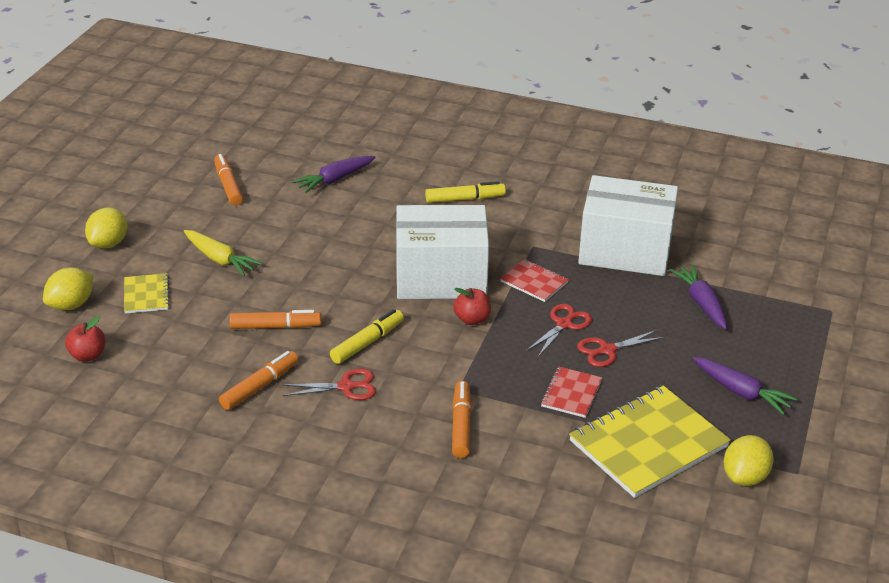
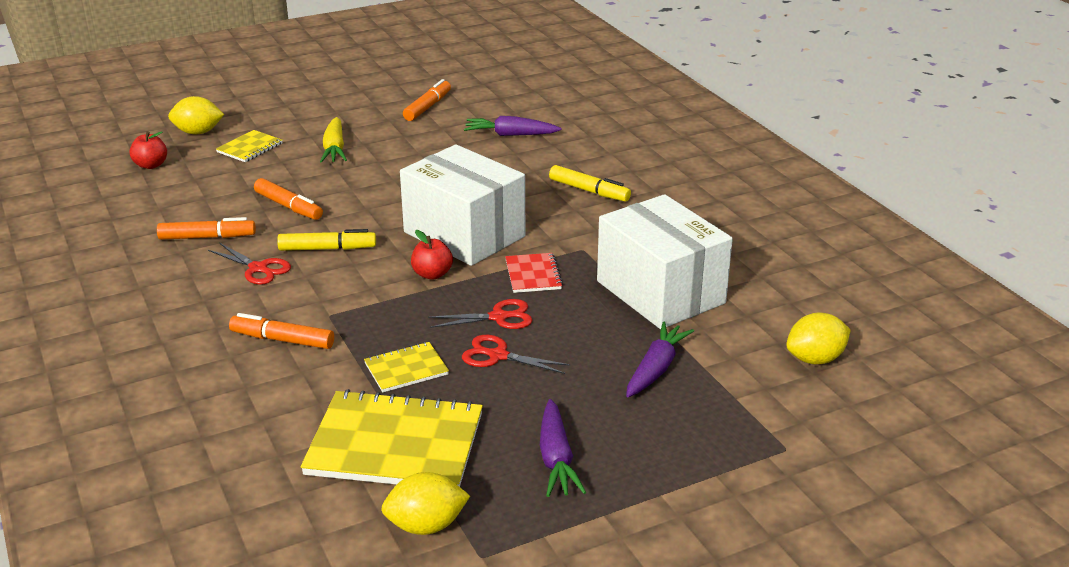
camera: 45 degrees right, 5 degrees down
yellow lemon [85,207,127,249] -> yellow lemon moved to [786,312,851,365]
orange marker [452,381,472,458] -> orange marker turned 120 degrees counterclockwise [229,313,334,349]
red notebook [541,367,602,418] -> yellow notebook [364,342,449,392]

